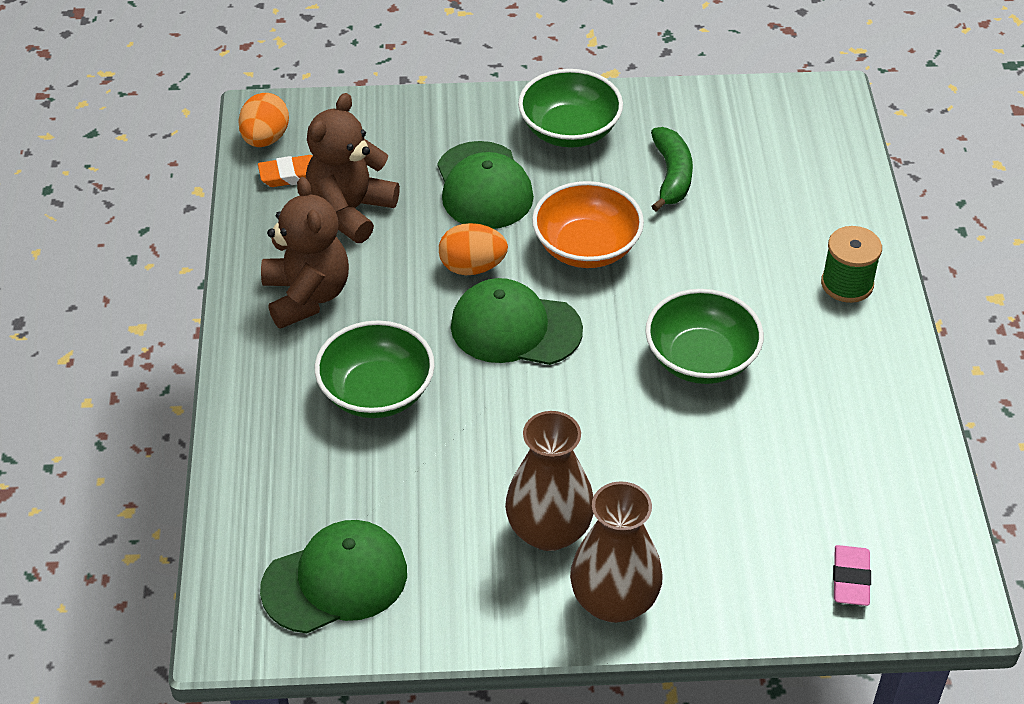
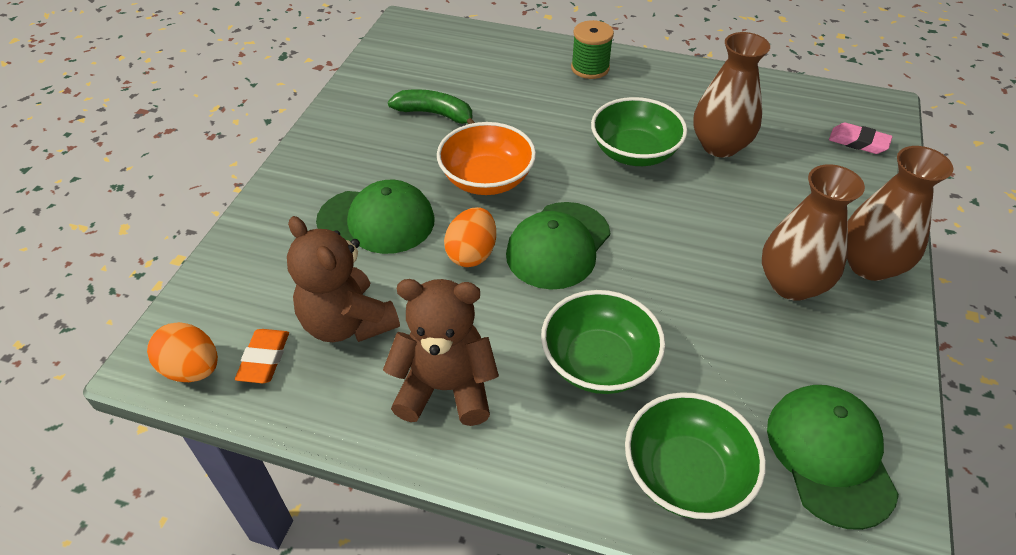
camera: 70 degrees left, 0 degrees up
green bowl [518,69,623,148] -> green bowl moved to [625,392,766,519]
none -> brown vase [693,32,770,157]

